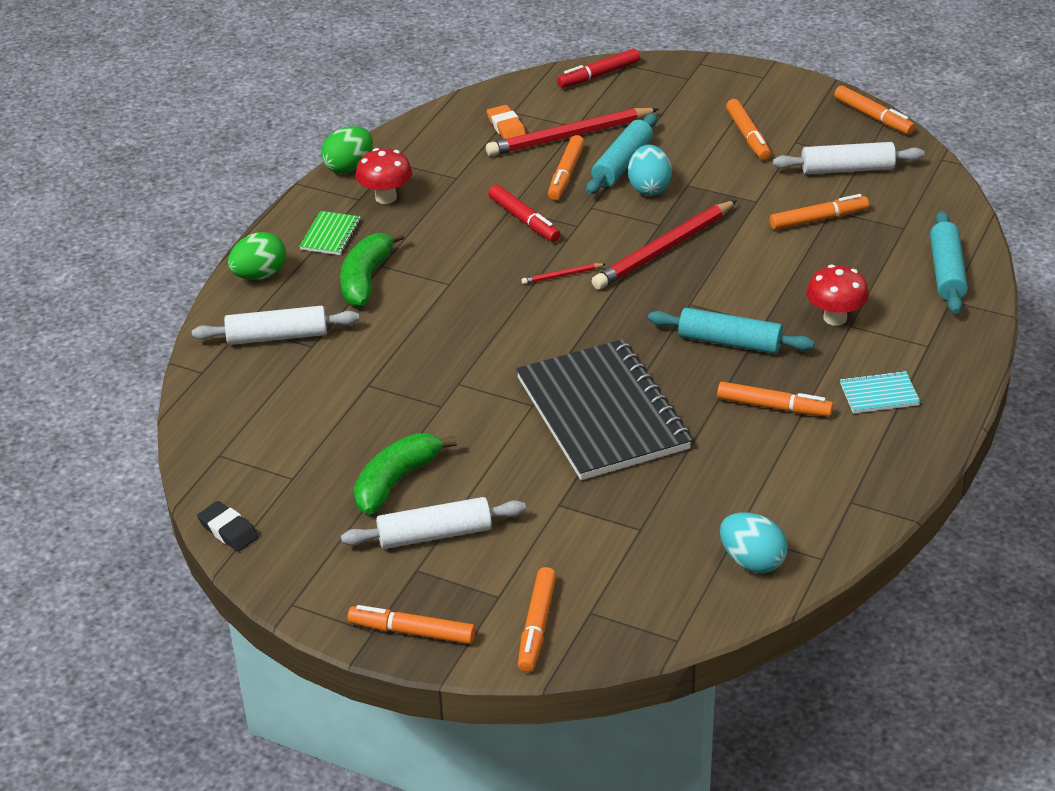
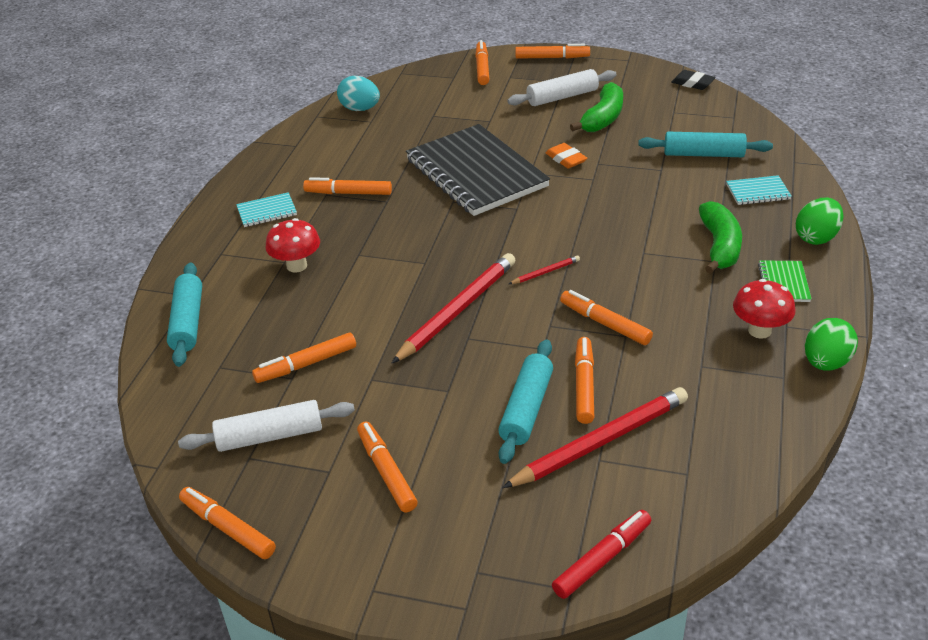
camera: 170 degrees right, 0 degrees up
white rolling pin [192,306,359,345] -> turquoise notebook [726,175,792,205]
orange eraser [487,105,526,139] -> orange eraser moved to [546,143,587,168]
red marker [488,185,561,242] -> orange marker [560,290,653,345]
turquoise egg [628,145,672,196] -> none
turquoise rolling pin [648,308,815,354] -> turquoise rolling pin moved to [638,132,773,157]

